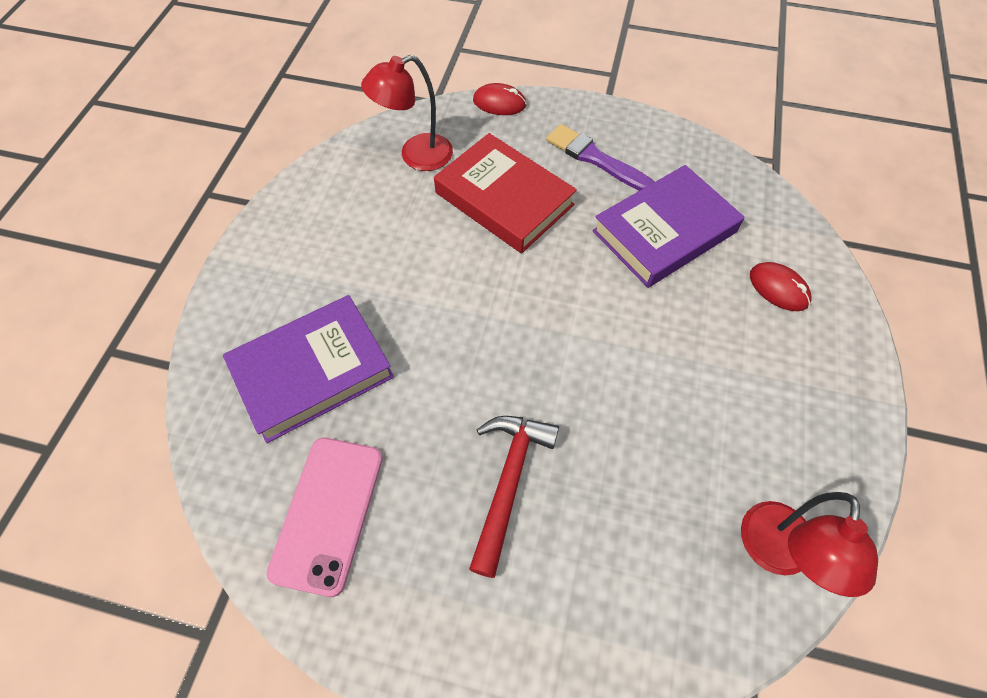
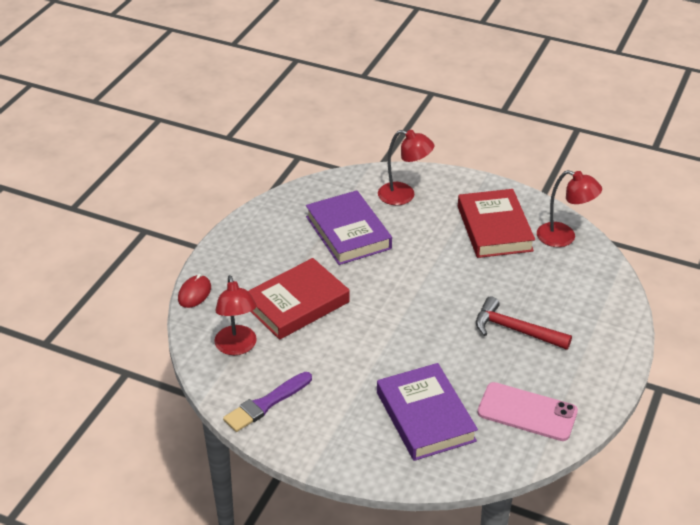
camera: 80 degrees left, 20 degrees down
purple brush [546,124,655,191] -> purple brush moved to [223,372,312,432]
red mouse [750,262,811,311] -> red lamp [378,130,434,205]
none -> red book [458,189,535,258]

